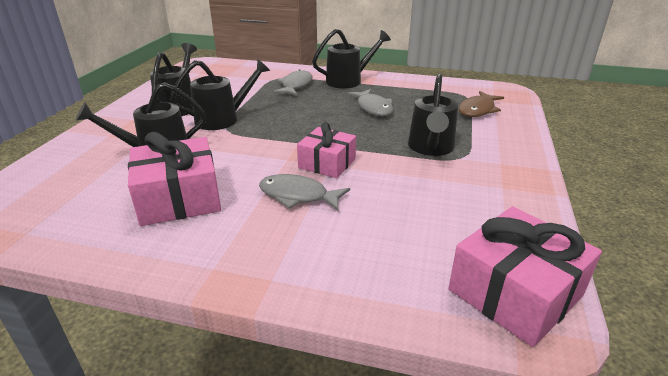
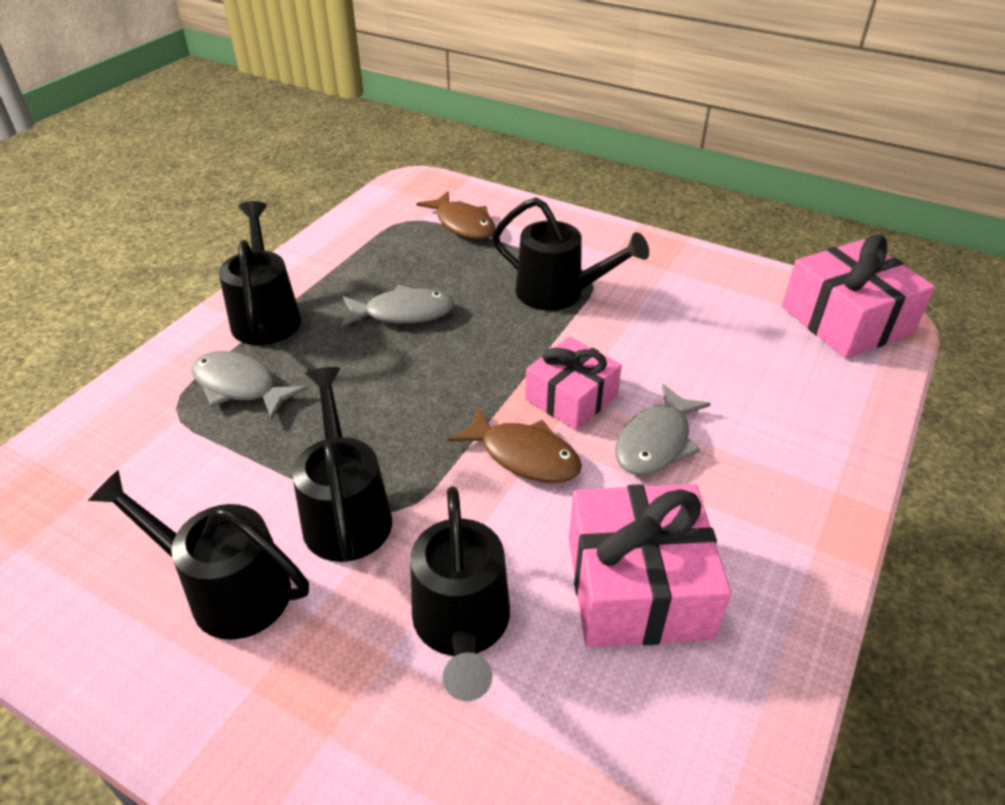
camera: 75 degrees left, 10 degrees up
none -> brown fish [447,406,582,483]

